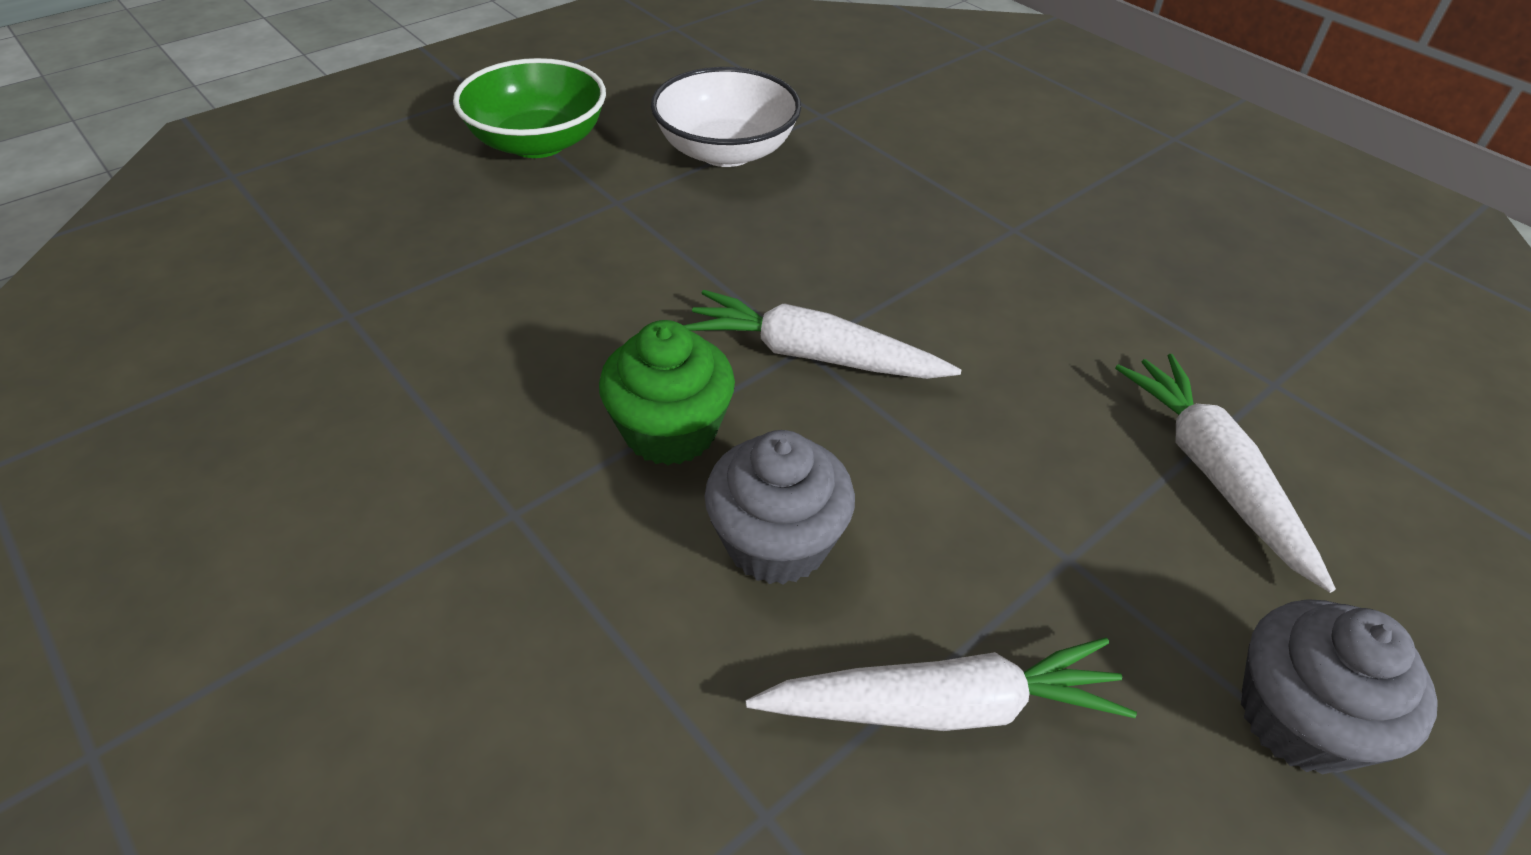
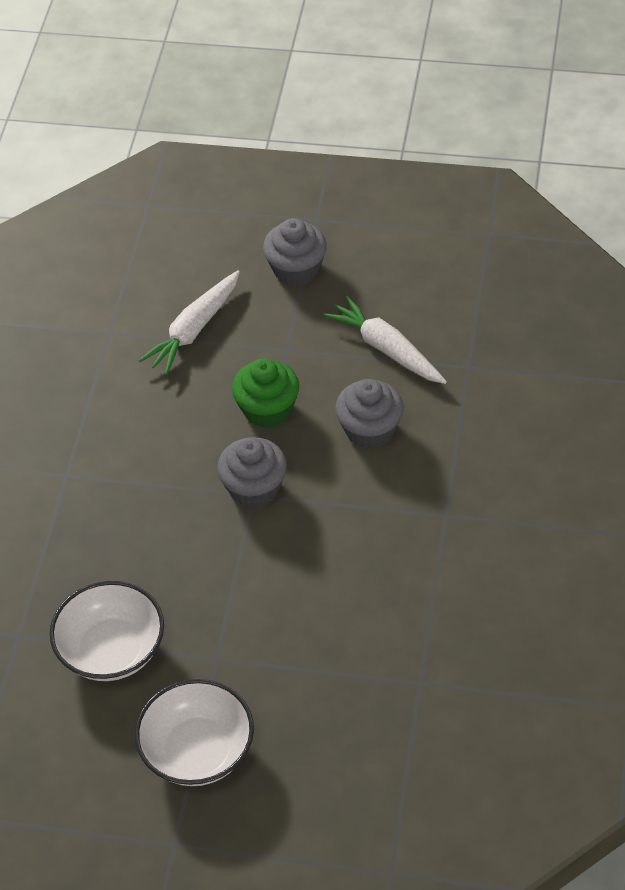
camera: 125 degrees left, 5 degrees up
green bowl [453,58,606,158] -> white bowl [135,679,254,786]
green cupcake [599,320,735,465] -> green cupcake moved to [232,358,299,428]
white carrot [683,290,962,379] -> grey cupcake [217,437,287,508]

